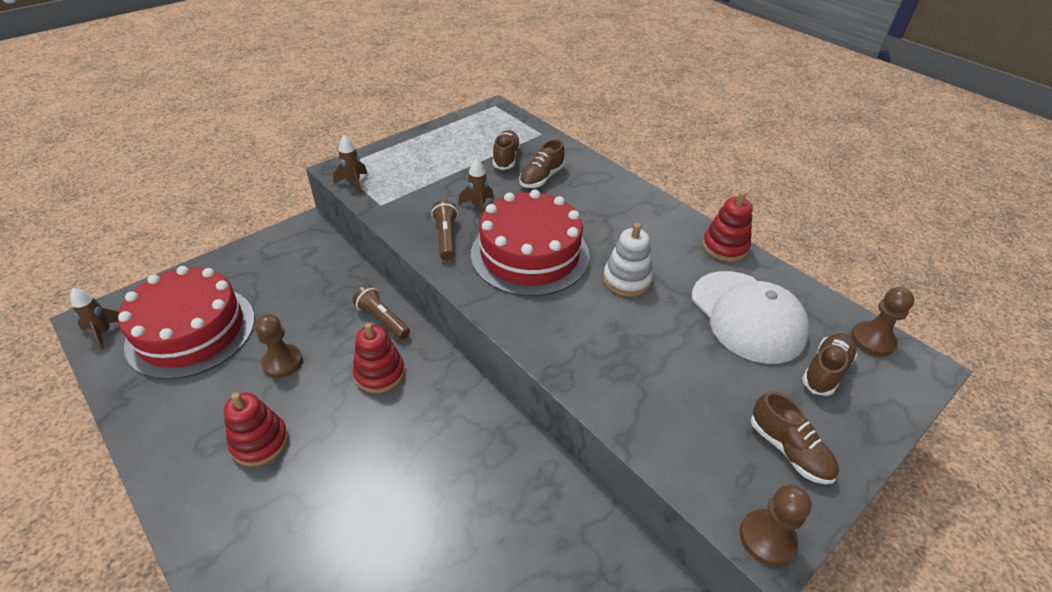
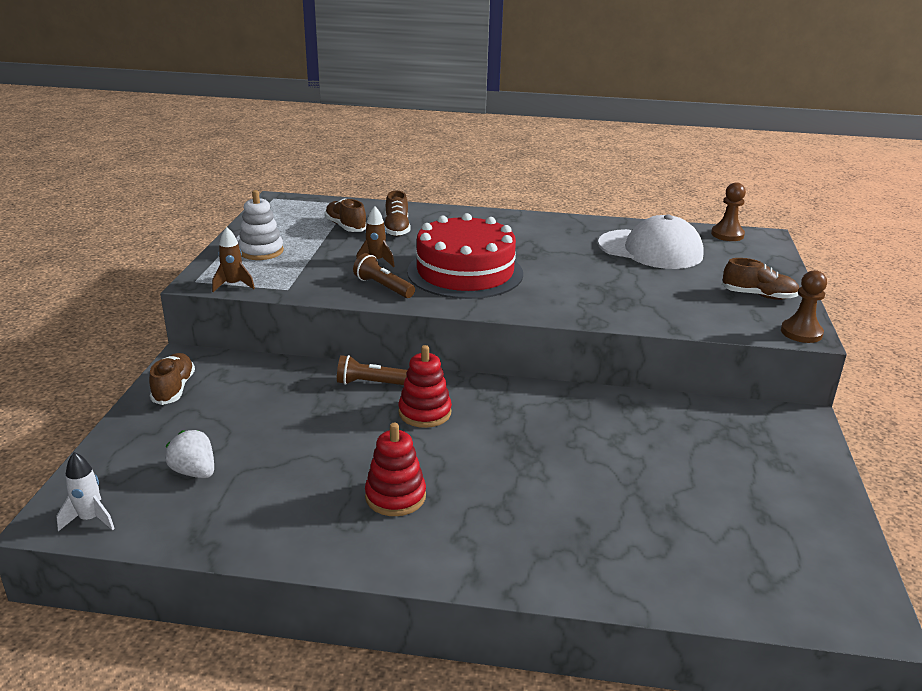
camera: 40 degrees left, 15 degrees down
brown rocket [70,288,119,349] -> white rocket [56,452,115,531]
red cake [118,266,255,380] -> white strawberry [165,430,214,478]
brown pawn [255,314,303,378] -> none
white stacking toy [603,223,653,297] -> white stacking toy moved to [238,190,284,260]
red stacking toy [702,191,753,262] -> none
brown shoe [802,333,857,396] -> brown shoe moved to [149,353,195,405]

